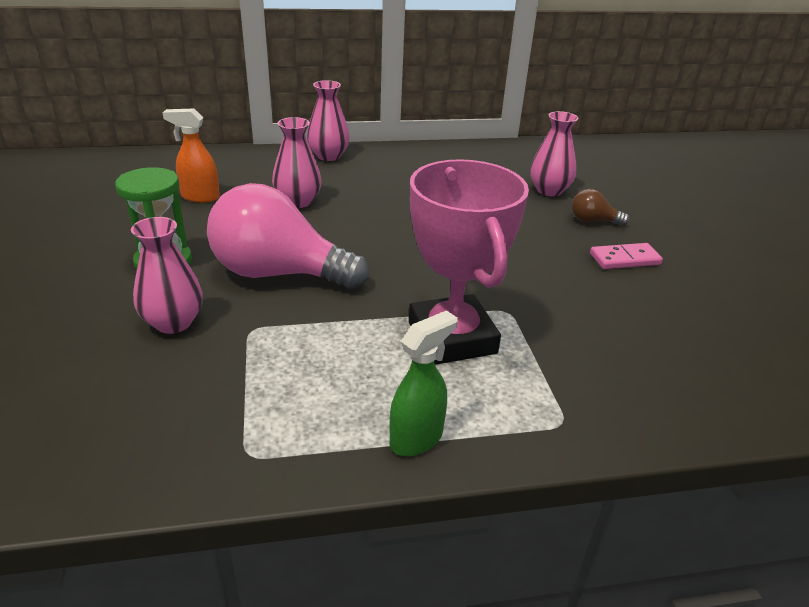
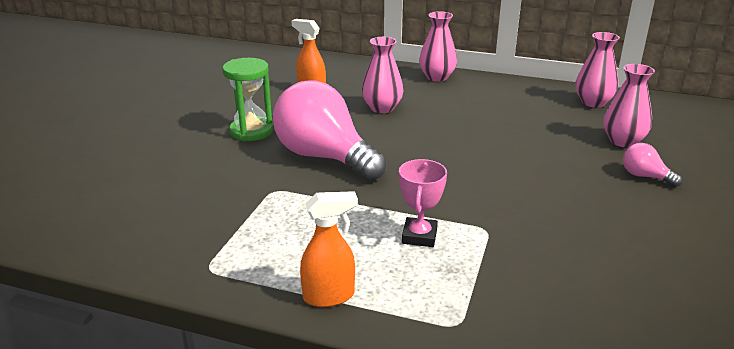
camera: 30 degrees right, 5 degrees down
pink vase [131,217,203,334] -> pink vase moved to [576,32,620,108]
green spray bottle [389,310,458,456] -> orange spray bottle [300,191,358,307]
pink trophy [409,159,529,365] -> pink trophy [399,159,447,247], size x0.51
brown light bulb [572,189,629,226] -> pink light bulb [623,143,682,187]
pink domino [590,243,663,269] -> none

